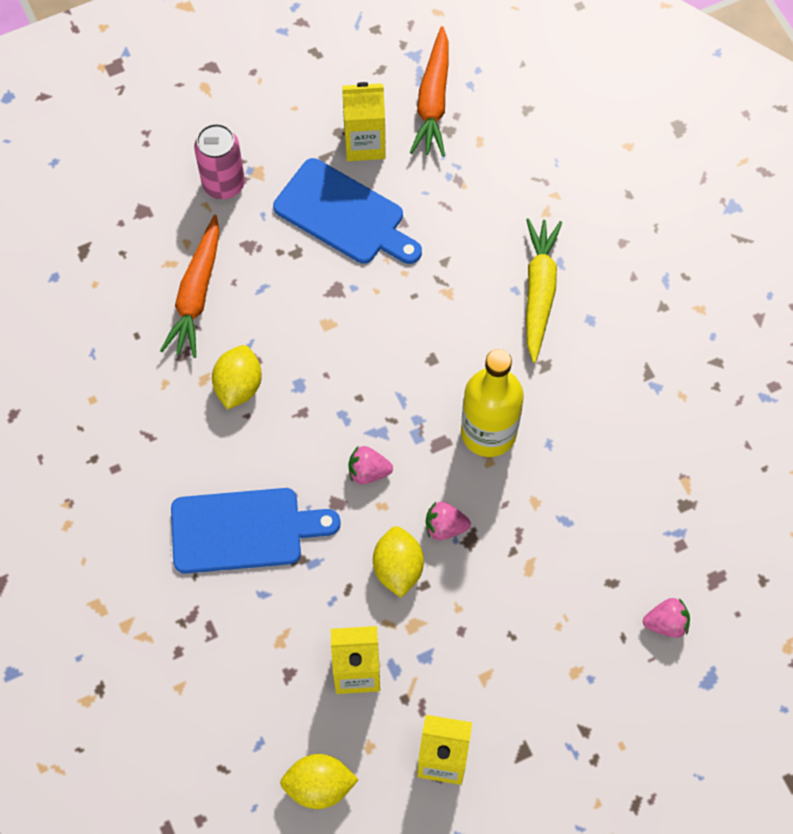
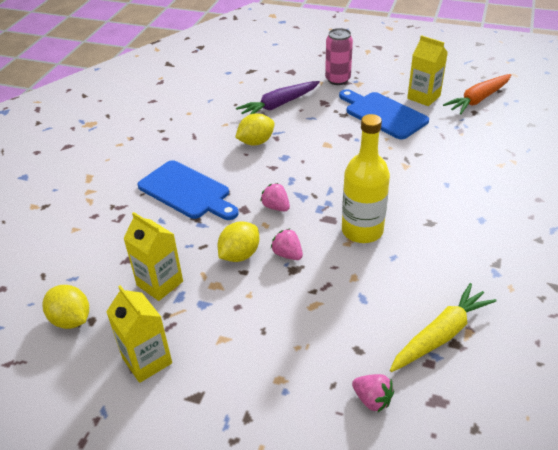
camera: 45 degrees right, 25 degrees down
orange carrot [160,215,220,358] -> purple carrot [236,81,320,115]
blue cutting board [273,158,422,264] -> blue cutting board turned 150 degrees clockwise [339,89,429,139]
yellow carrot [526,218,562,363] -> yellow carrot moved to [390,283,497,372]

